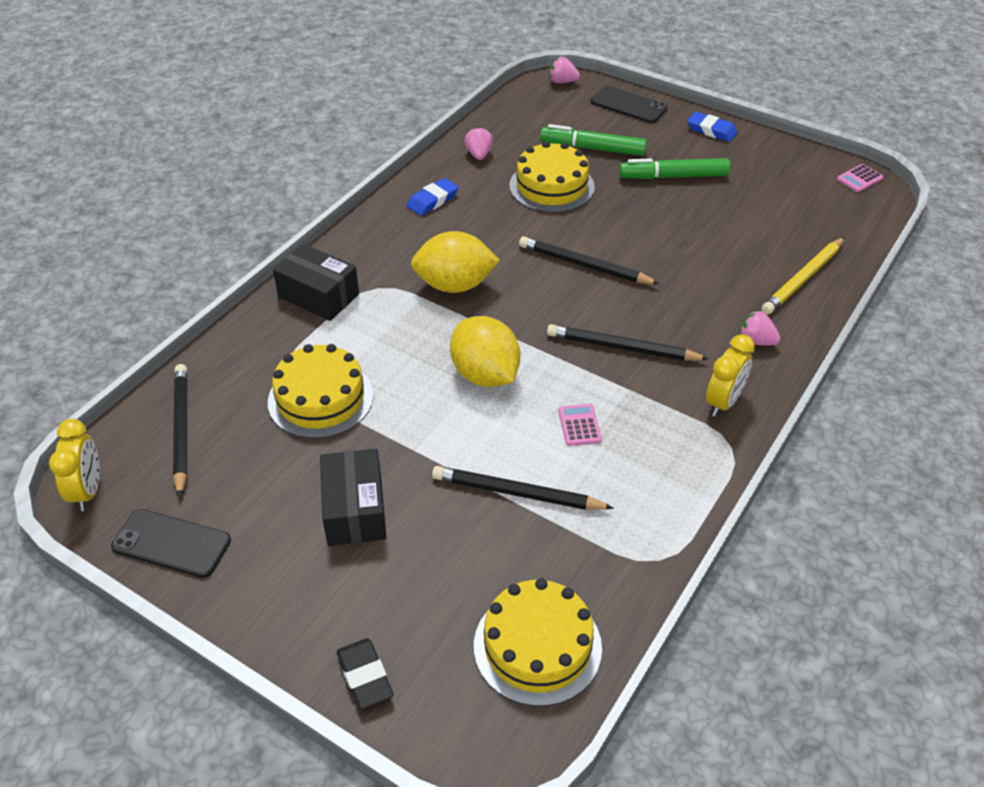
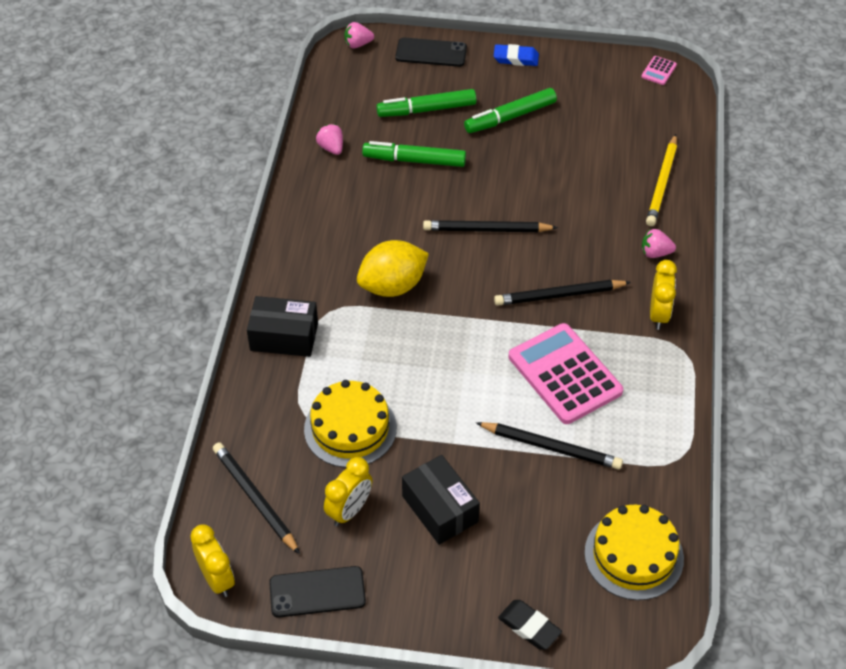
camera: 25 degrees left, 5 degrees up
blue eraser [407,178,459,216] -> none
black pencil [432,466,614,510] -> black pencil turned 150 degrees counterclockwise [476,422,623,470]
yellow lemon [450,316,520,387] -> none
yellow cake [509,141,595,213] -> green marker [362,141,466,167]
pink calculator [558,404,602,446] -> pink calculator [509,323,623,424], size x2.45
none -> yellow clock [324,457,372,526]

